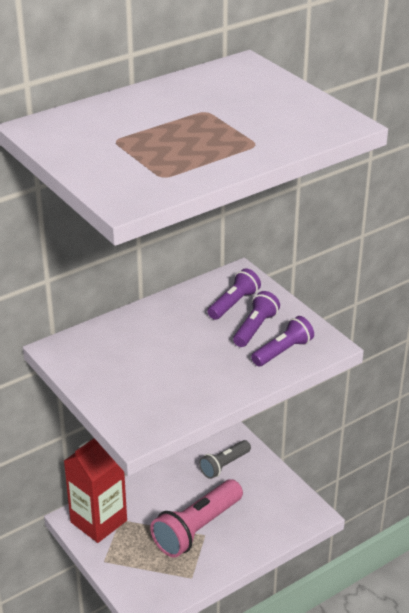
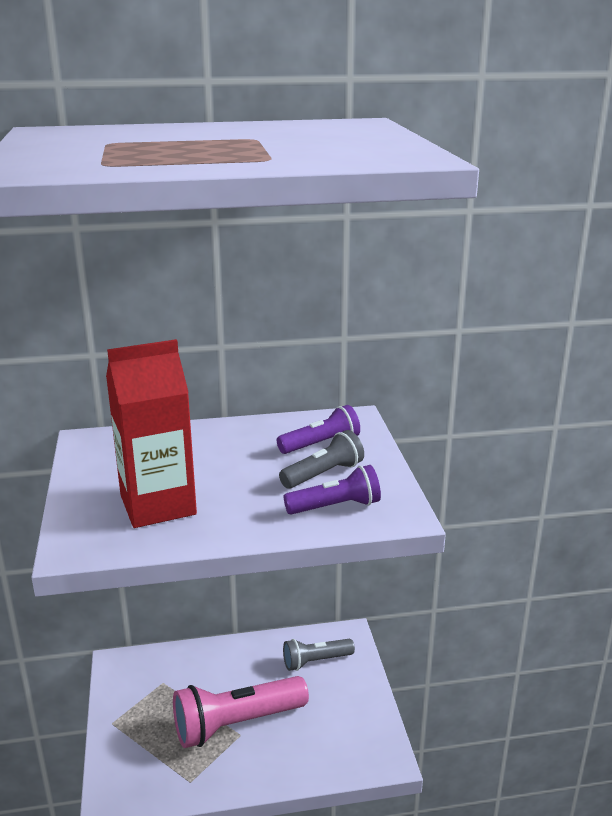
camera: 25 degrees right, 10 degrees down
red carton [64,438,127,543] -> red carton moved to [106,339,197,528]
purple flashlight [233,291,280,347] -> grey flashlight [279,430,364,489]

